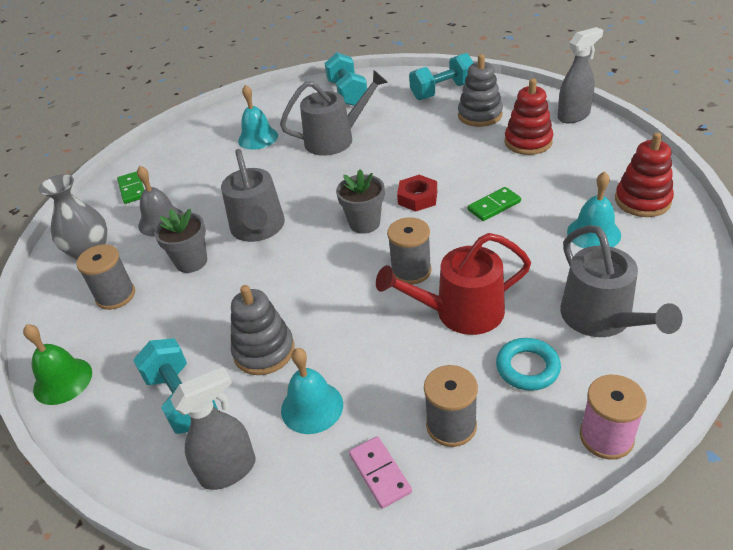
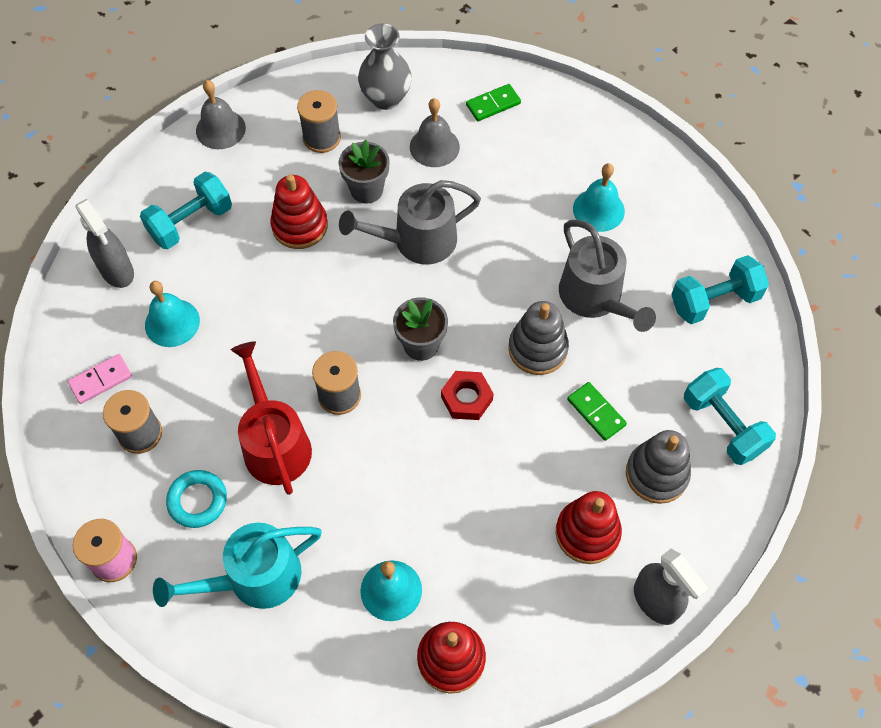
camera: 80 degrees right, 20 degrees up
green bell [23,324,92,405] -> grey bell [196,80,246,149]
grey stacking toy [231,285,295,375] -> grey stacking toy moved to [508,301,569,375]
green domino [468,187,521,221] -> green domino moved to [567,382,627,441]
grey watering can [560,225,683,337] -> turquoise watering can [153,522,322,609]
none -> red stacking toy [270,174,328,249]

